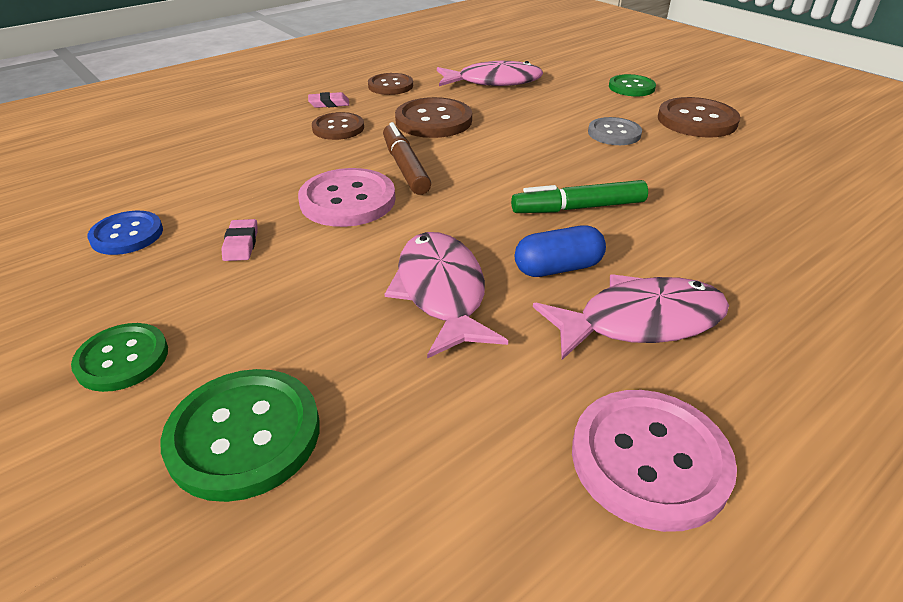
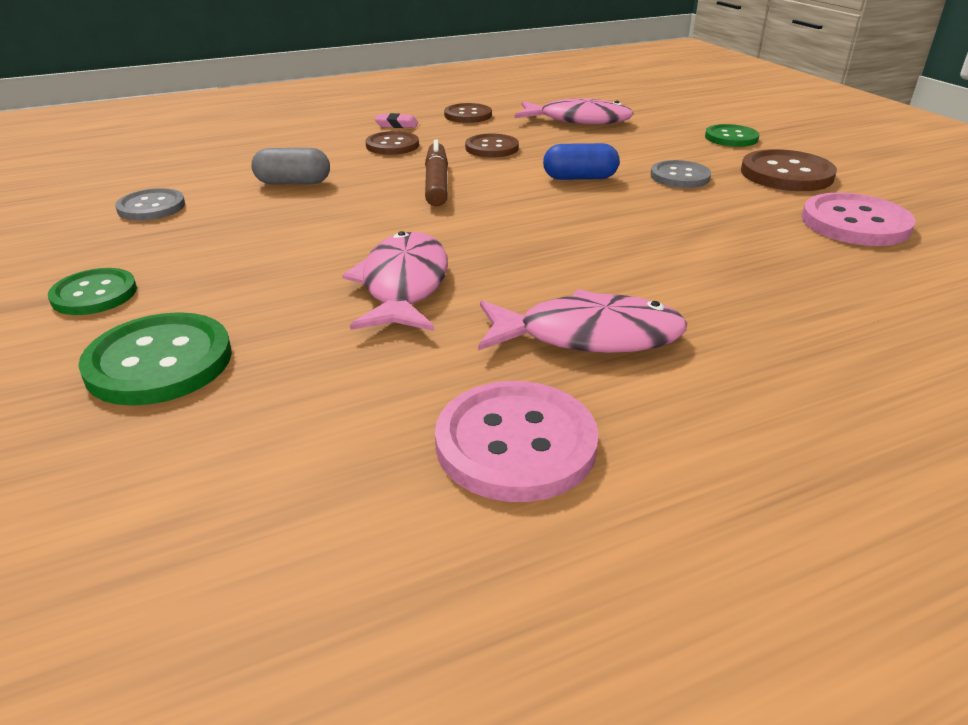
camera: 15 degrees right, 5 degrees down
blue button [87,211,163,255] -> grey button [115,188,185,221]
pink eraser [222,219,258,261] -> none
pink button [298,168,396,227] -> pink button moved to [802,192,916,246]
brown button [395,97,472,138] -> brown button [465,133,519,158], size x0.66
green marker [511,180,648,213] -> none
blue capsule [515,225,606,277] -> blue capsule moved to [543,143,620,180]
none -> grey capsule [251,148,330,184]

